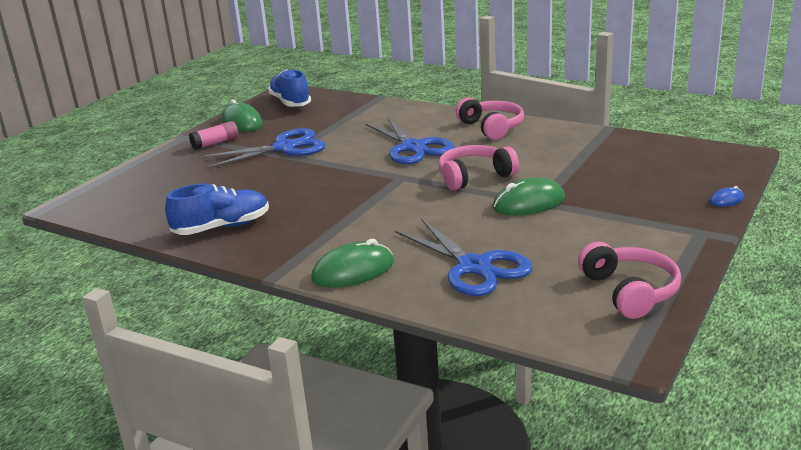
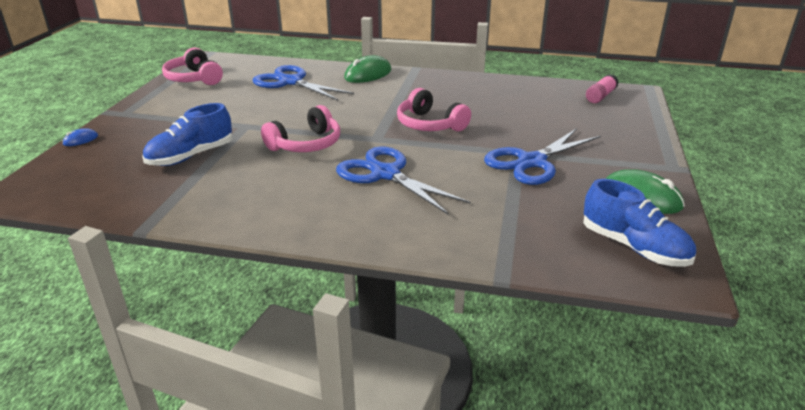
camera: 160 degrees right, 5 degrees up
blue shoe [165,184,269,235] -> blue shoe moved to [143,103,232,166]
pink glue stick [189,121,238,150] -> pink glue stick moved to [586,74,619,103]
pink headphones [456,97,524,140] -> pink headphones moved to [397,88,471,131]
green mouse [493,177,565,216] -> none

